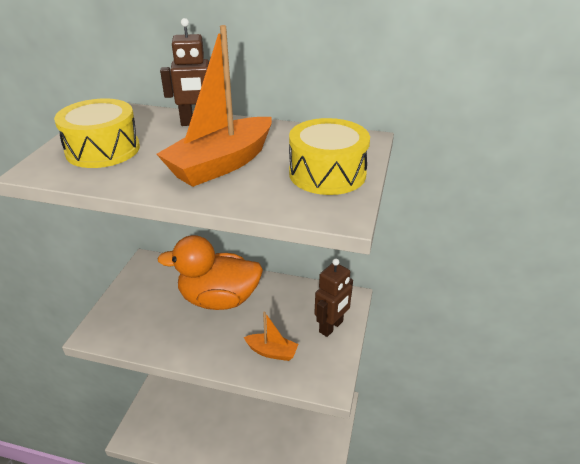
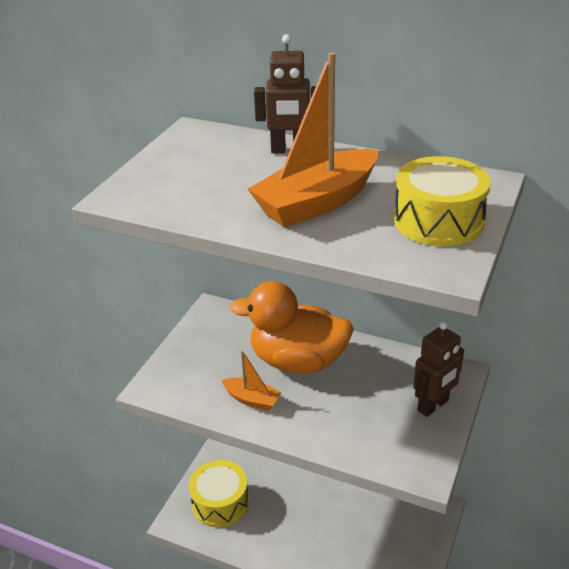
camera: 10 degrees right, 0 degrees up
yellow drum [54,98,140,168] -> yellow drum moved to [189,460,249,527]
orange boat [244,312,298,361] -> orange boat moved to [222,350,282,411]

